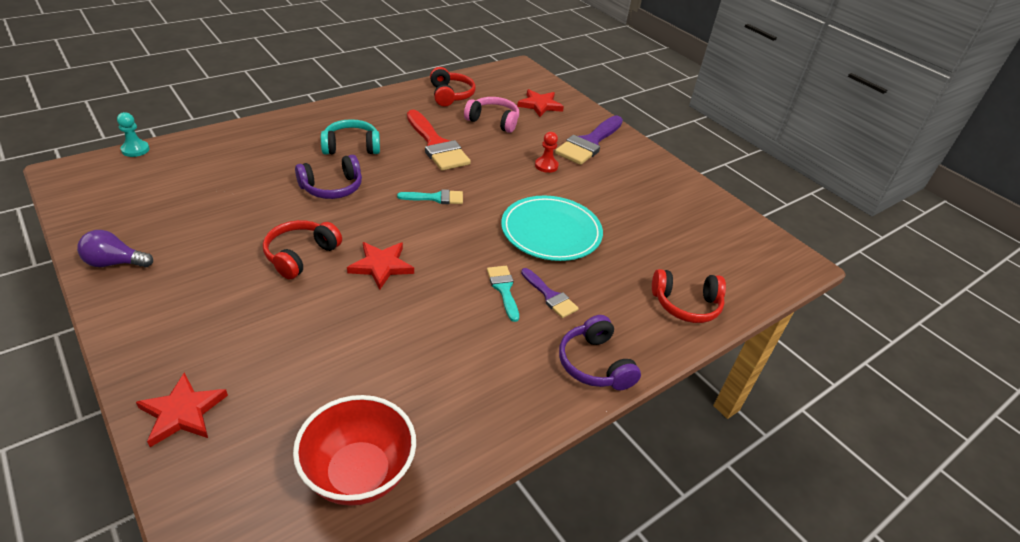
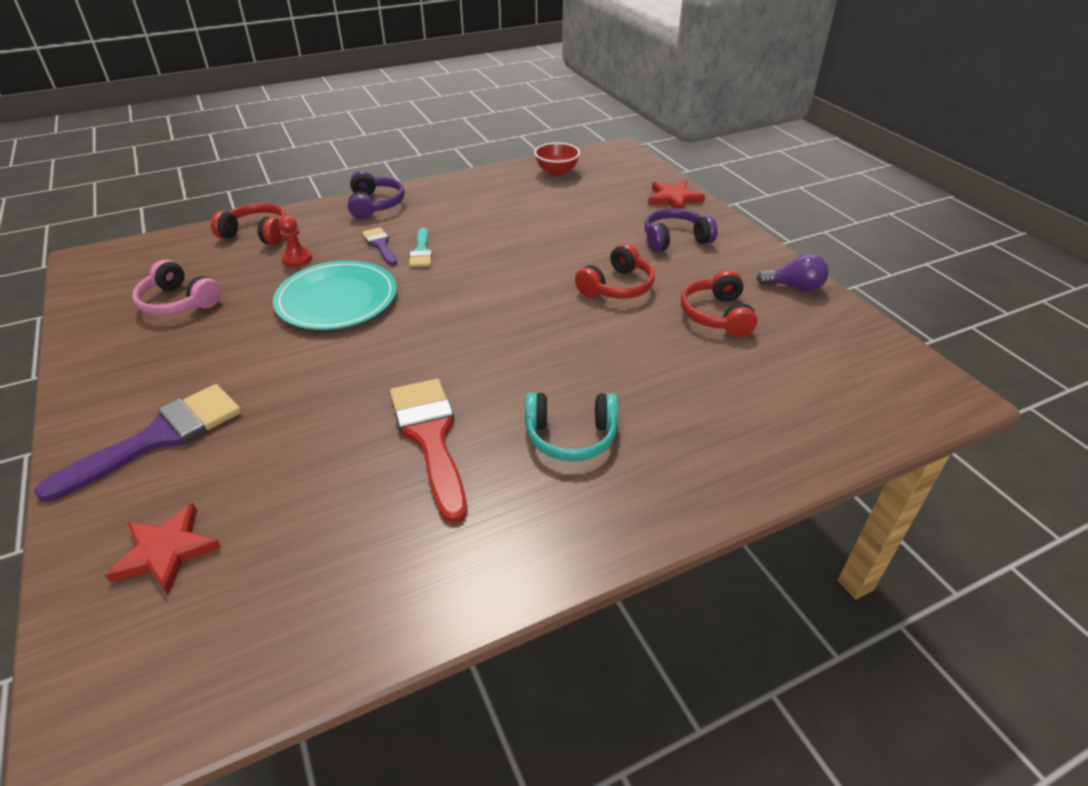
camera: 165 degrees left, 0 degrees up
turquoise pawn [117,112,149,157] -> none
red bowl [293,395,416,506] -> red bowl [534,142,580,177], size x0.65
purple headphones [295,155,362,199] -> purple headphones moved to [645,208,718,252]
red star [347,242,414,290] -> none
turquoise brush [397,189,463,204] -> none
red headphones [430,67,476,107] -> red headphones moved to [681,270,758,337]
pink headphones [464,97,519,133] -> pink headphones moved to [132,259,221,316]
red pawn [535,132,559,173] -> red pawn moved to [279,215,312,267]

